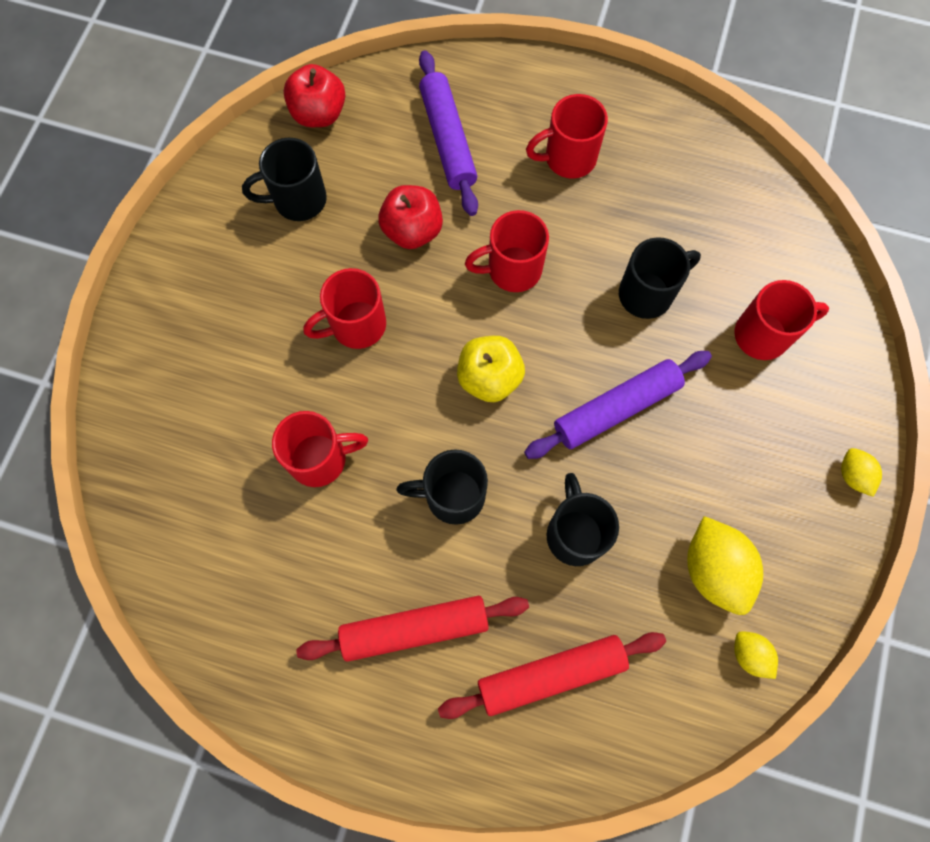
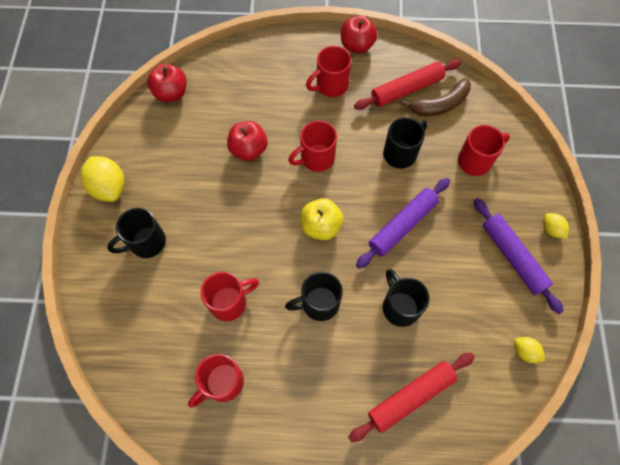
camera: 15 degrees left, 5 degrees down
black mug [242,138,327,221] -> black mug moved to [107,208,166,258]
red rolling pin [296,596,529,662] -> red rolling pin moved to [354,59,461,110]
red mug [303,268,386,349] -> red mug moved to [188,354,244,408]
purple rolling pin [419,50,478,216] -> purple rolling pin moved to [474,198,564,314]
yellow lemon [687,516,763,615] -> yellow lemon moved to [80,156,125,202]
none -> red apple [341,15,378,54]
none -> brown banana [400,77,471,116]

